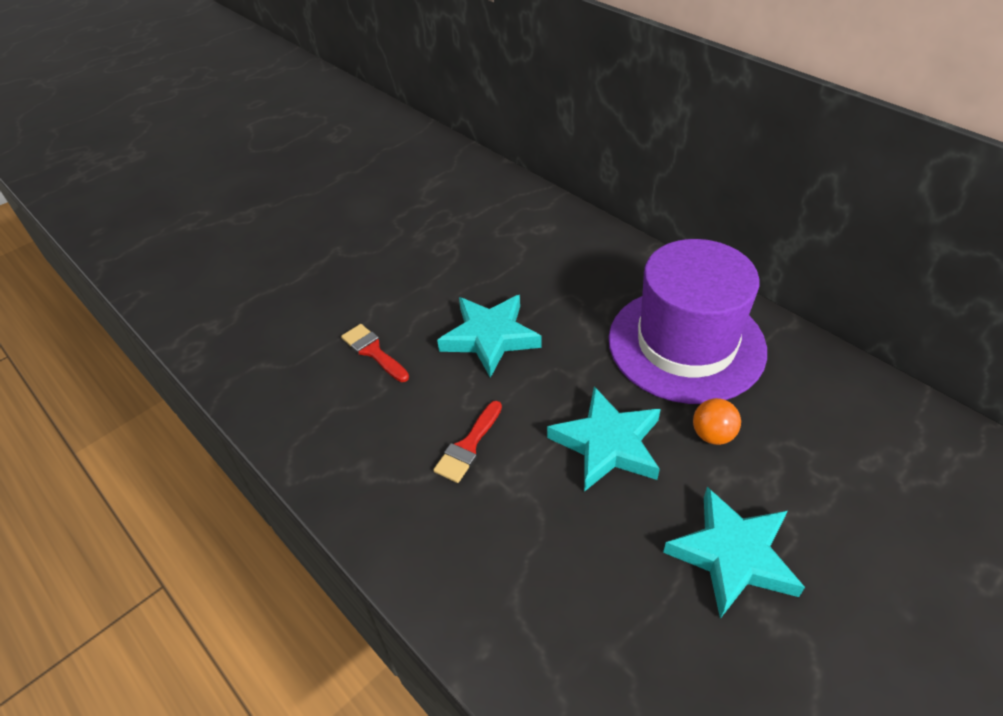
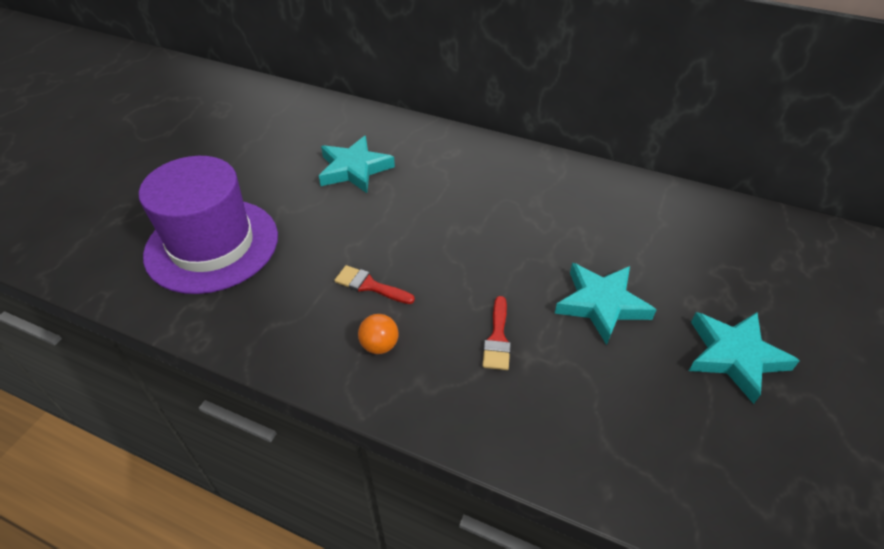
camera: 25 degrees left, 0 degrees up
turquoise star [437,295,542,378] -> turquoise star moved to [319,136,395,193]
purple hat [609,239,767,404] -> purple hat moved to [139,156,278,294]
orange ball [693,398,741,445] -> orange ball moved to [358,314,399,354]

